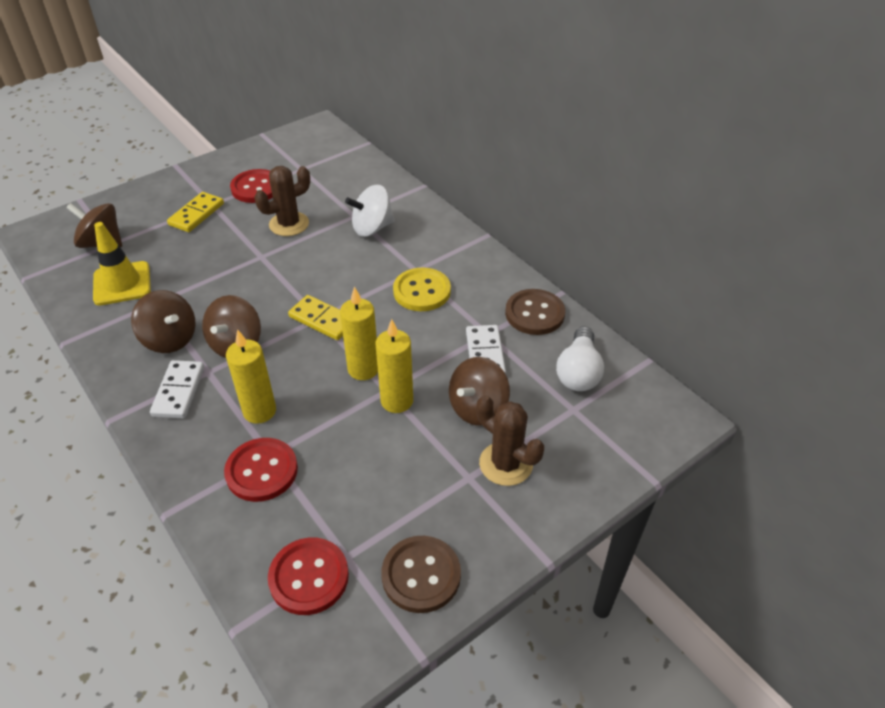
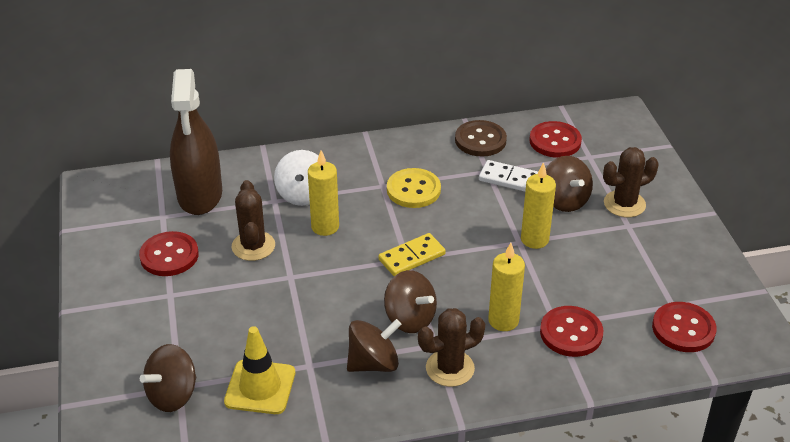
camera: 65 degrees left, 5 degrees down
white domino [150,360,204,418] -> brown cactus [418,308,485,387]
yellow domino [167,192,224,232] -> none
yellow candle [340,287,378,380] -> yellow candle moved to [308,150,339,236]
brown button [381,536,461,613] -> none
white light bulb [556,327,604,391] -> red button [529,121,582,158]
none -> brown spray bottle [170,69,222,215]

